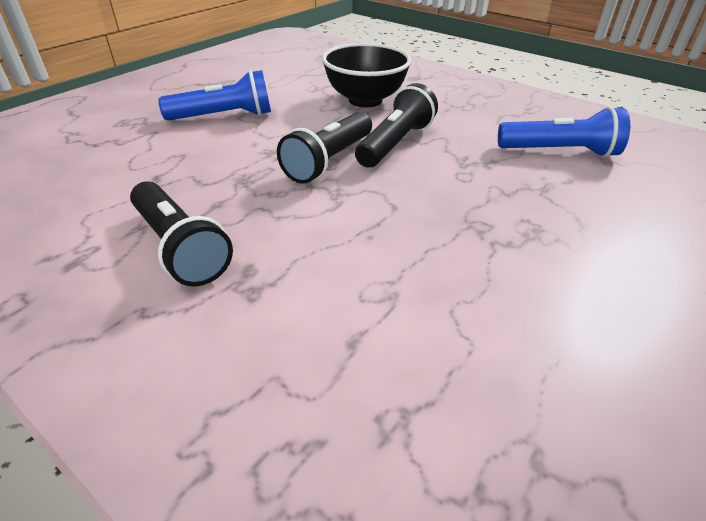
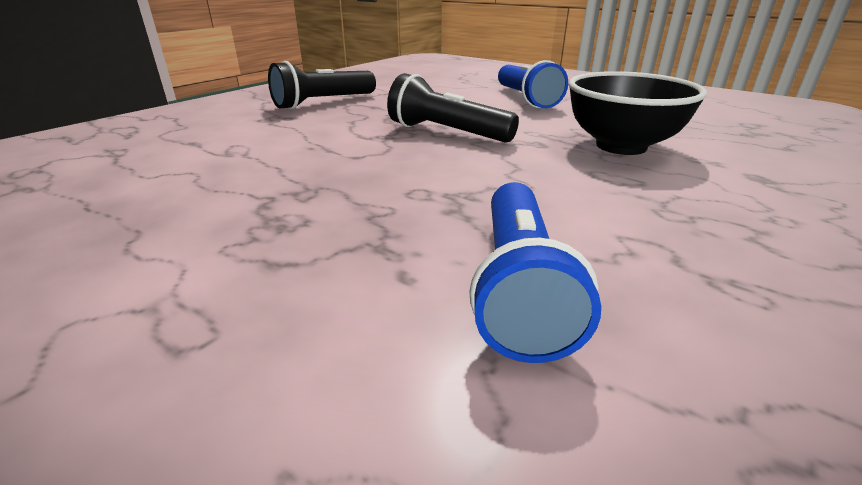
camera: 90 degrees right, 10 degrees down
black flashlight [355,83,438,168] -> none

